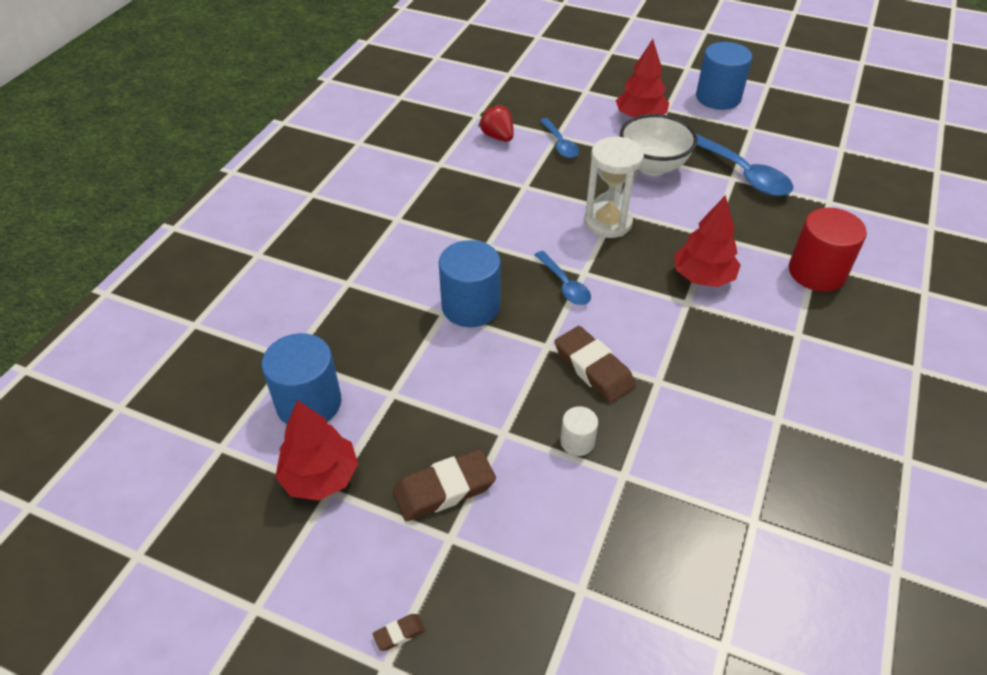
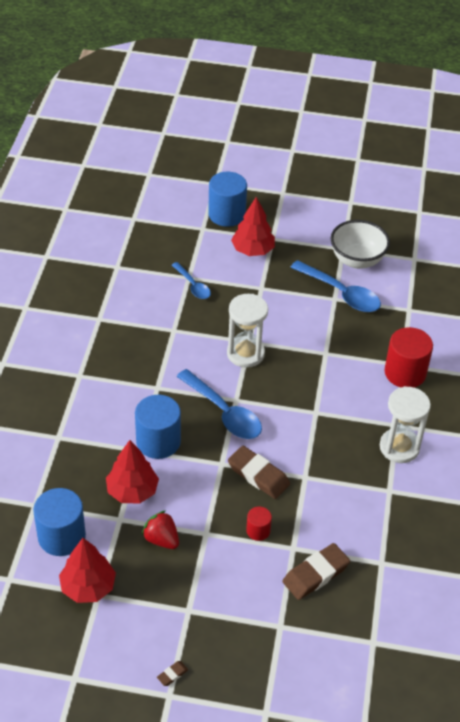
camera: 15 degrees left, 0 degrees up
brown eraser [393,449,496,521] -> brown eraser moved to [282,543,350,600]
red strawberry [478,103,514,142] -> red strawberry moved to [141,510,179,549]
blue spoon [535,251,591,305] -> blue spoon [176,369,262,439], size x1.70
white cylinder [560,406,598,456] -> red cylinder [246,507,272,541]
white bowl [620,114,697,176] -> white bowl moved to [331,220,390,269]
red tree [674,195,741,287] -> red tree moved to [106,440,159,504]
blue cylinder [696,42,752,110] -> blue cylinder moved to [208,172,247,227]
none -> white hourglass [380,386,431,463]

